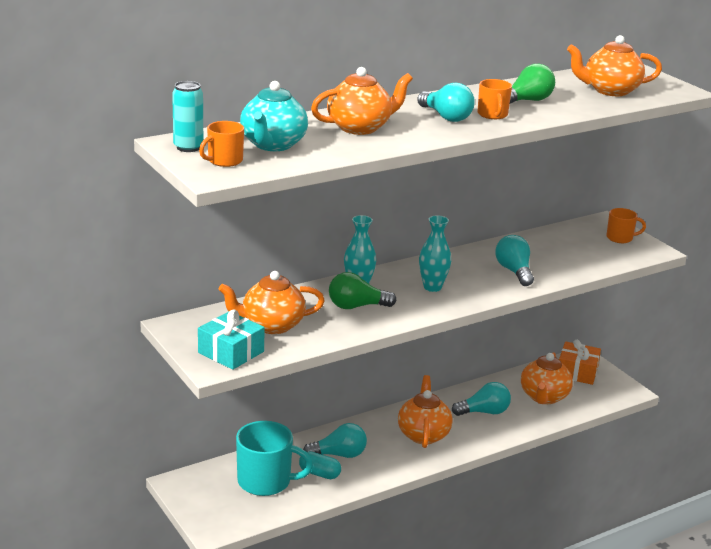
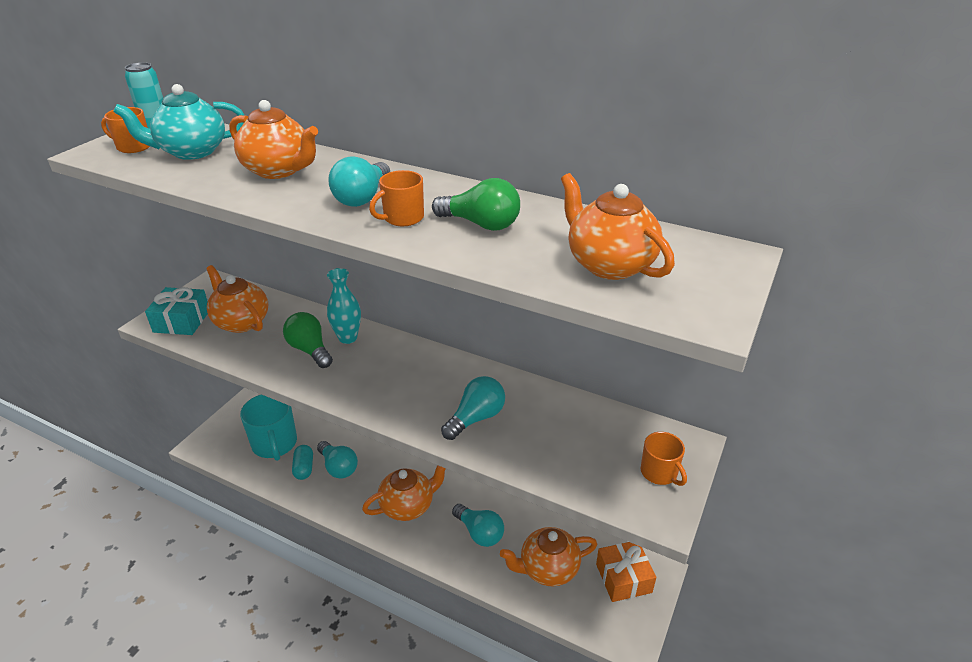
camera: 60 degrees right, 10 degrees up
turquoise vase [419,215,451,292] -> none

